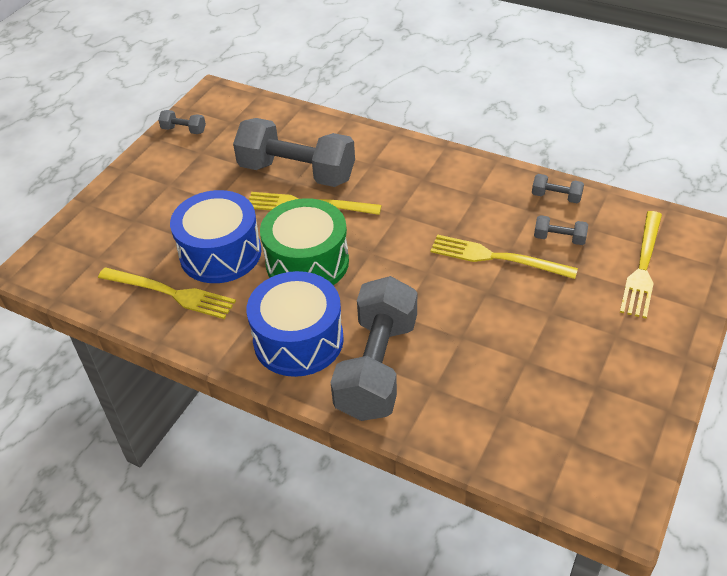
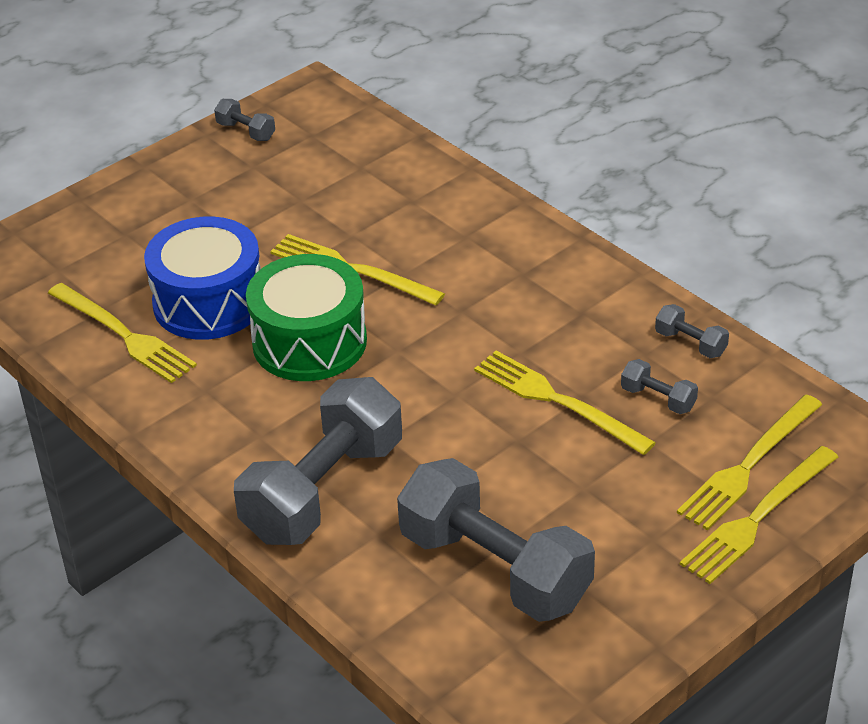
camera: 20 degrees right, 5 degrees down
grey dumbbell [233,118,355,187] -> grey dumbbell moved to [397,458,595,622]
blue drum [246,271,344,377] -> none
none -> yellow fork [680,446,838,584]

